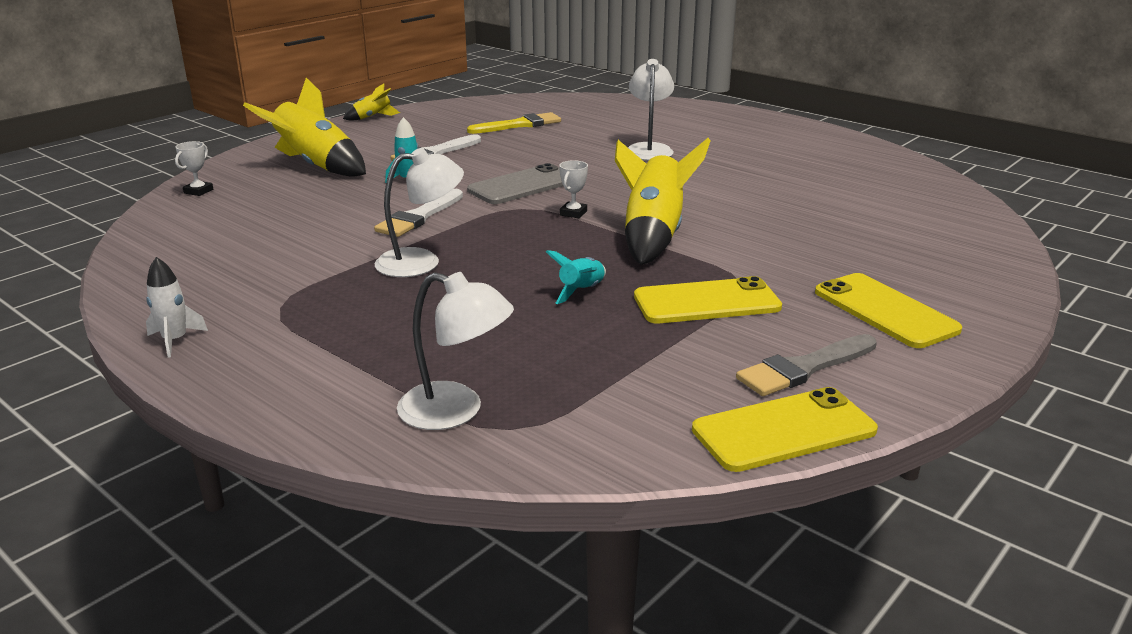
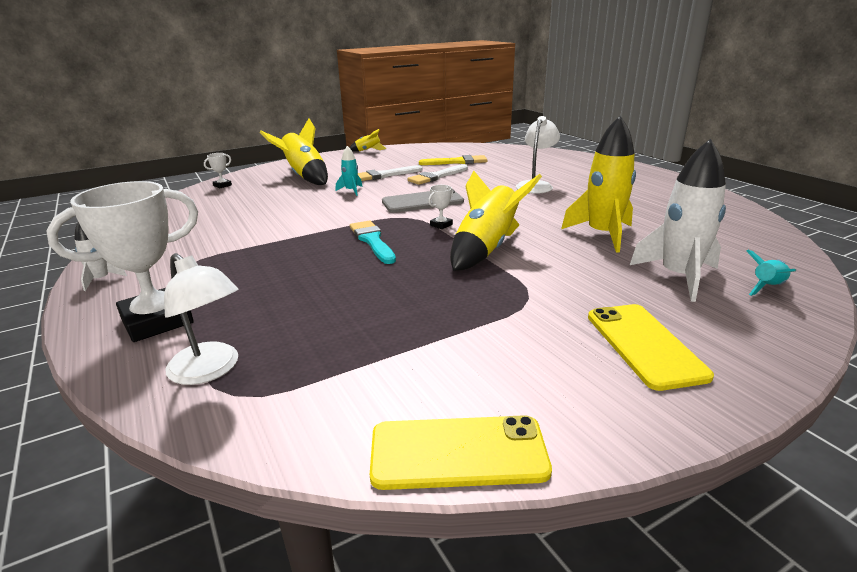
camera: 20 degrees right, 0 degrees up
white brush [374,189,463,237] -> white brush moved to [407,164,468,185]
white lamp [375,148,464,277] -> none
turquoise rocket [546,250,606,304] -> turquoise rocket moved to [747,250,796,296]
yellow phone [634,276,782,324] -> none
grey brush [736,334,877,396] -> none
none -> white trophy [46,181,198,342]
none -> turquoise brush [350,221,396,264]
none -> yellow rocket [561,116,636,253]
none -> white rocket [630,139,726,302]

